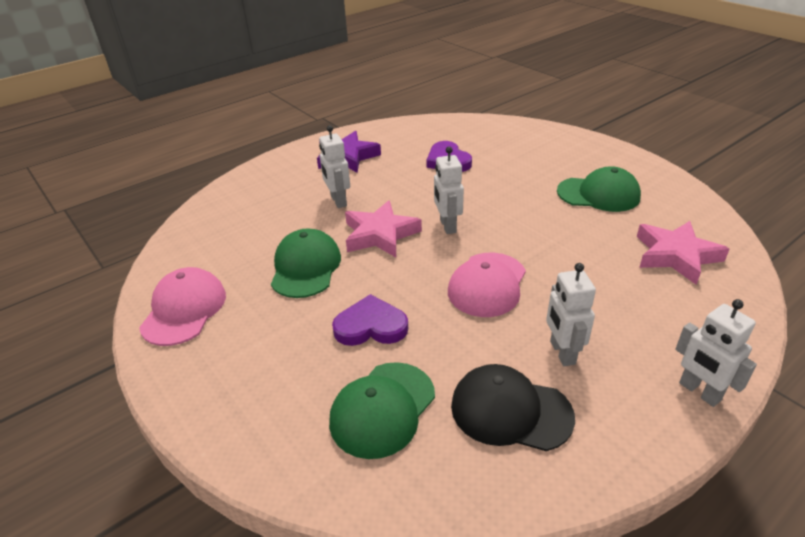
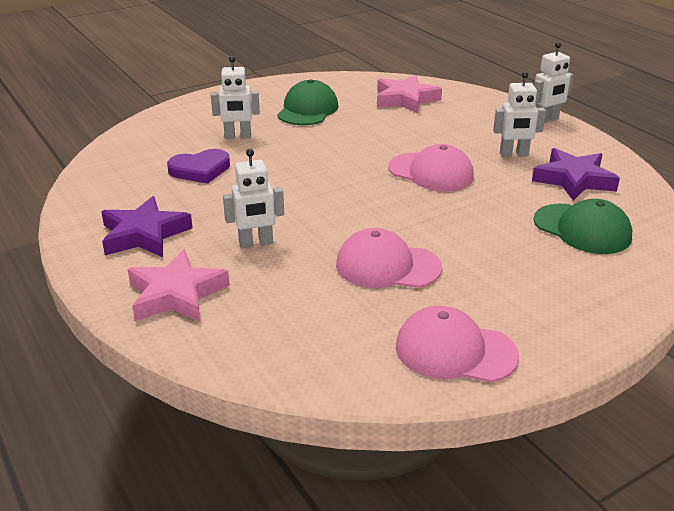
camera: 85 degrees left, 5 degrees down
green cap [271,229,341,298] -> pink cap [336,228,442,288]
purple heart [332,294,408,346] -> none
pink star [345,200,422,257] -> pink star moved to [127,250,230,322]
white robot [434,147,464,234] -> white robot moved to [211,56,260,139]
black cap [451,364,575,451] -> purple star [532,148,620,201]

